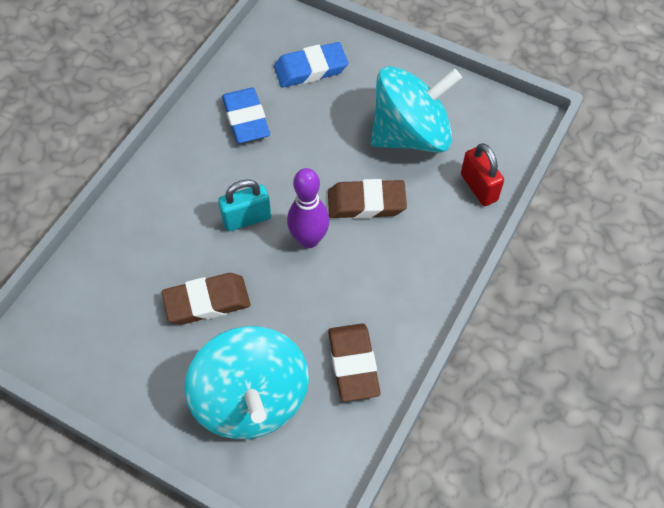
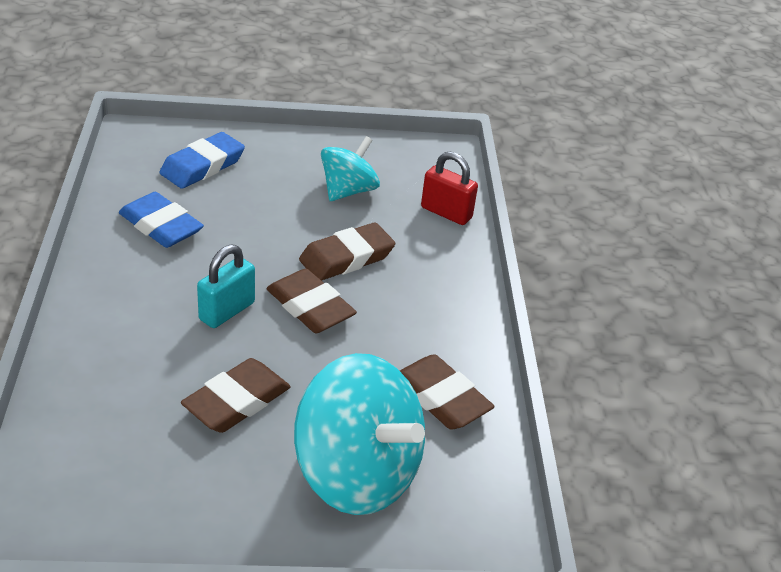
camera: 35 degrees left, 20 degrees down
purple bowling pin [287,168,330,248] -> brown eraser [266,268,357,333]
turquoise spinning top [371,66,462,153] -> turquoise spinning top [321,136,380,201], size x0.59

